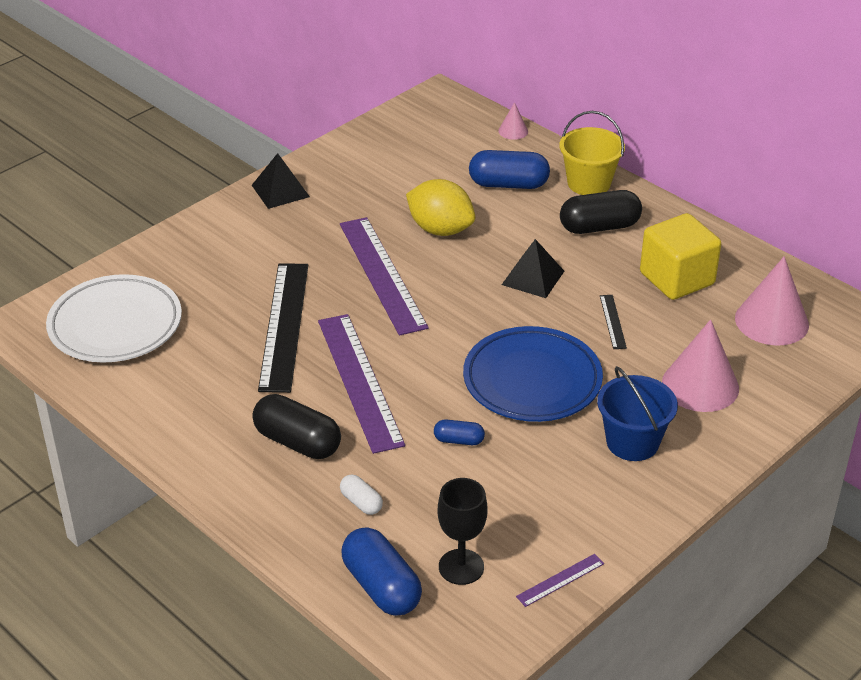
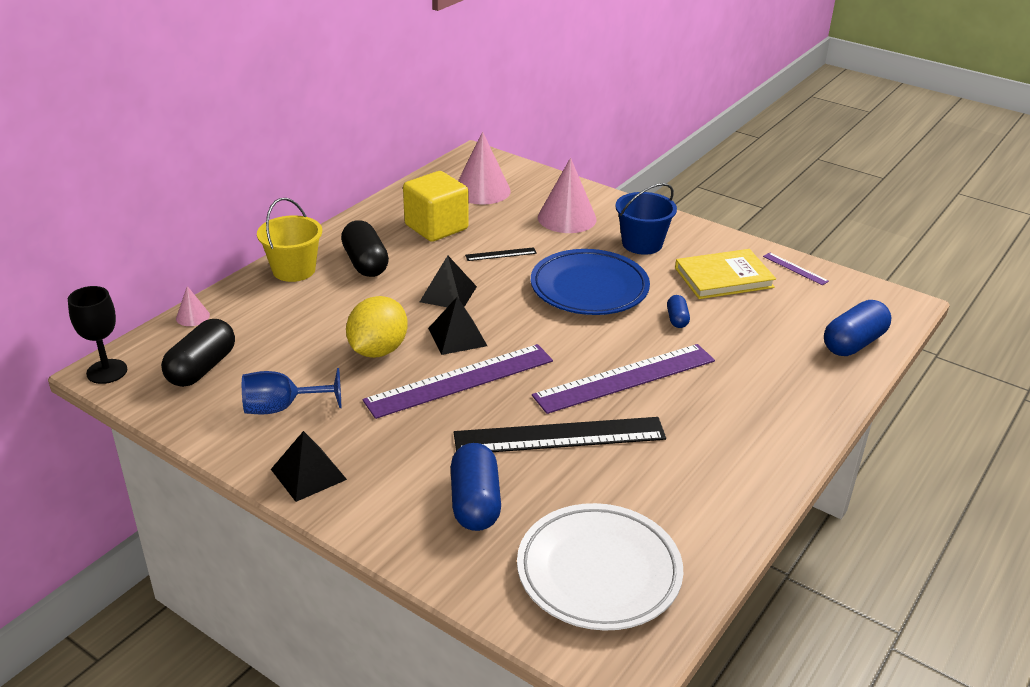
camera: 100 degrees left, 5 degrees down
black capsule [252,394,341,459] -> black capsule moved to [161,319,235,387]
white capsule [340,474,383,515] -> none
black goblet [438,478,487,585] -> black goblet moved to [68,286,127,384]
blue capsule [469,150,550,189] -> blue capsule moved to [451,443,501,531]
none -> blue goblet [242,368,341,414]
none -> black pyramid [428,297,487,355]
none -> yellow book [675,249,776,299]

